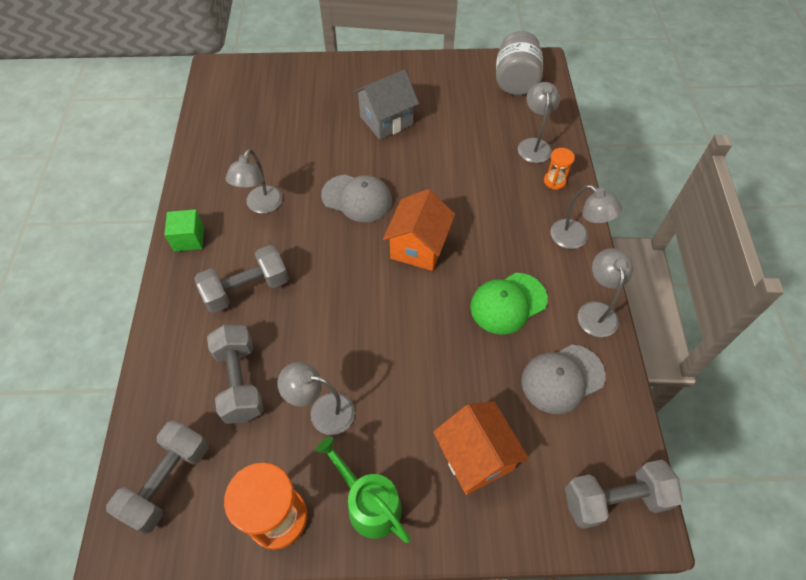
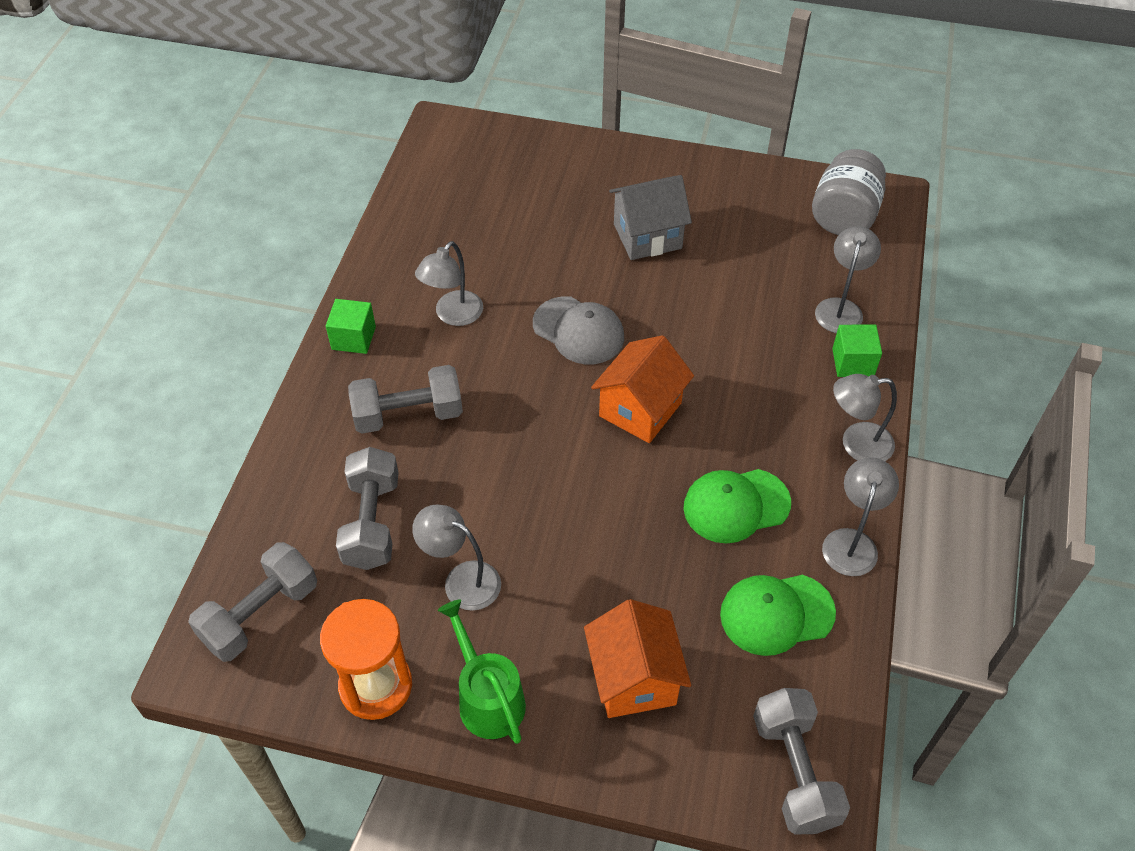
camera: 15 degrees right, 5 degrees down
grey cap [521,344,606,414] -> green cap [720,575,836,656]
orange hourglass [544,148,575,190] -> green cube [832,325,882,377]
grey lamp [550,185,622,249] -> grey lamp turned 120 degrees clockwise [833,374,897,461]
grey dumbbell [565,460,683,529] -> grey dumbbell turned 75 degrees clockwise [753,688,850,834]

